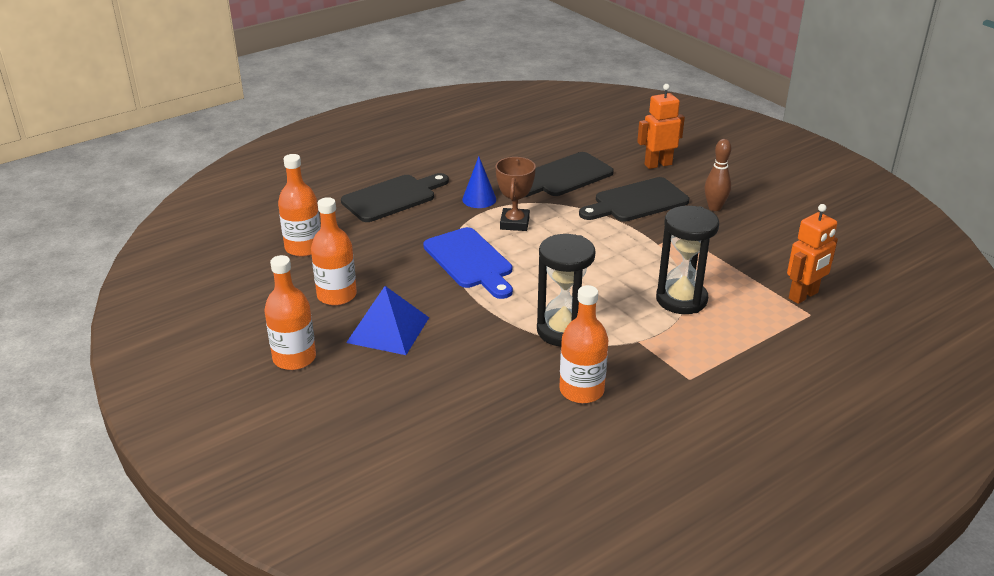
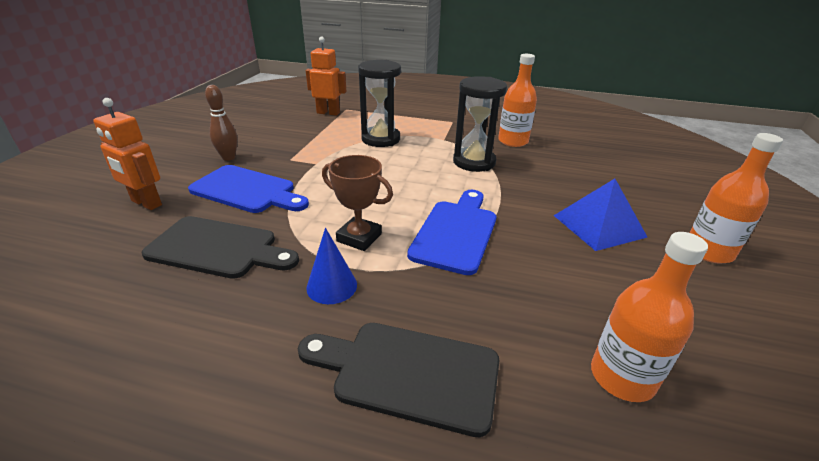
camera: 130 degrees left, 0 degrees up
orange bottle [311,197,357,305] -> none
brown trophy [496,157,536,231] -> brown trophy turned 60 degrees clockwise [322,155,393,251]
black cutting board [579,177,689,222] -> blue cutting board [188,165,309,213]

